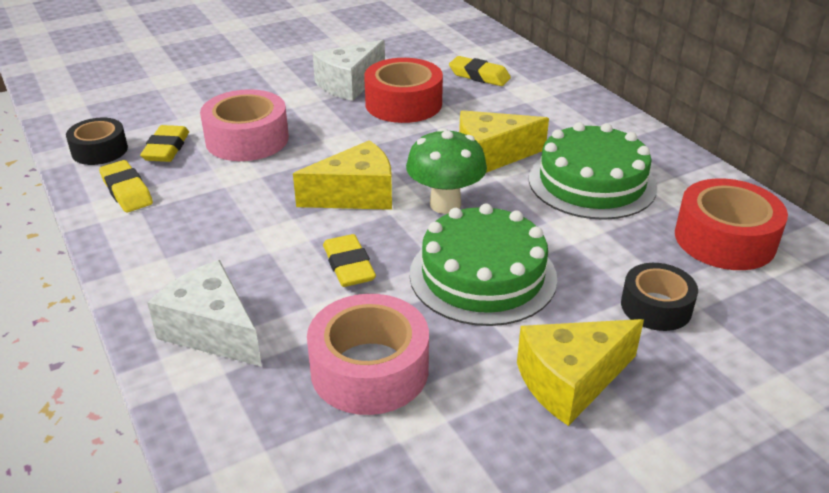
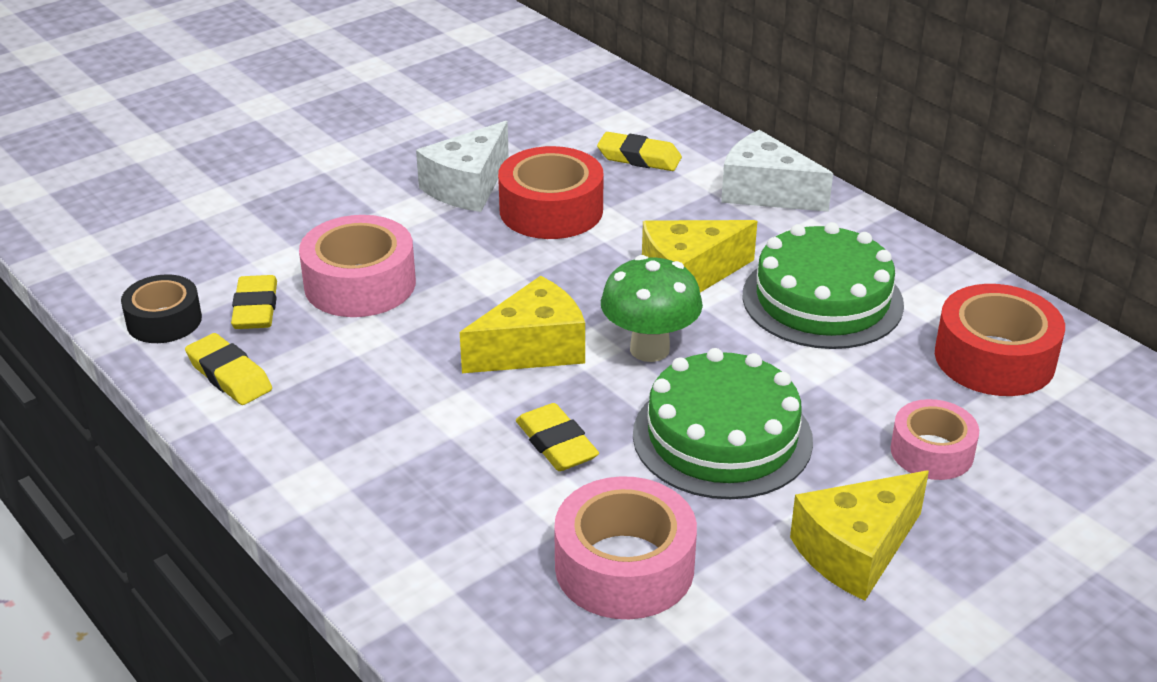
camera: 10 degrees left, 0 degrees up
white cheese [147,260,262,367] -> white cheese moved to [721,130,833,212]
black tape [621,263,698,331] -> pink tape [890,399,979,480]

